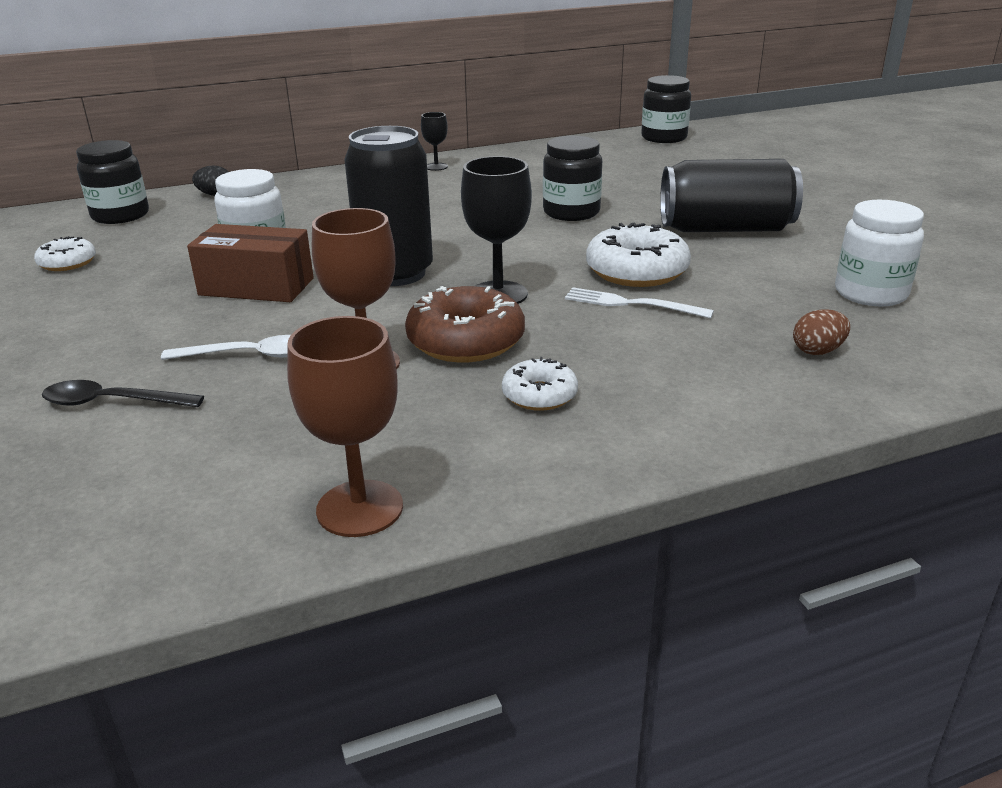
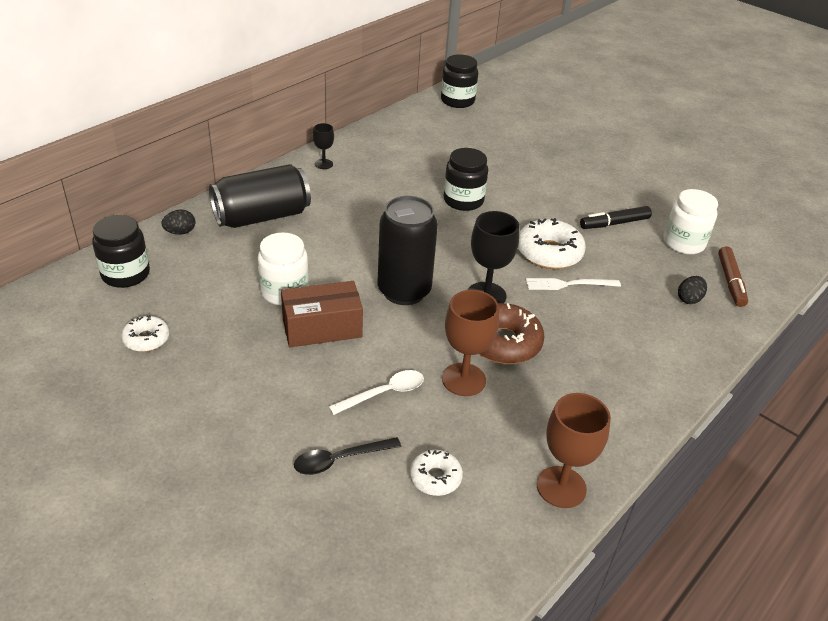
camera: 30 degrees left, 10 degrees up
white donut [502,357,578,411] -> white donut moved to [410,450,463,496]
black can [660,159,803,232] -> black can moved to [209,164,311,228]
brown egg [793,309,850,355] -> black egg [678,276,707,304]
none -> black marker [580,206,652,229]
none -> brown marker [718,247,748,307]

